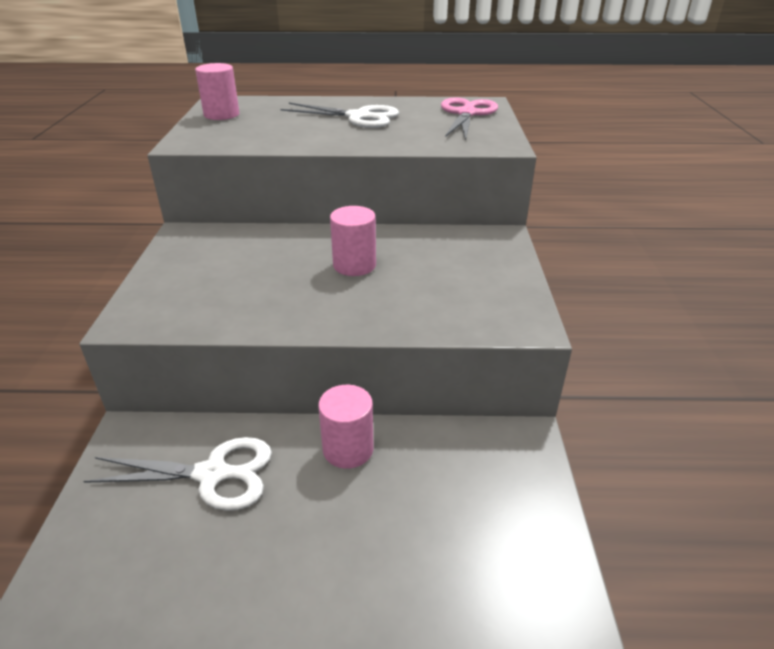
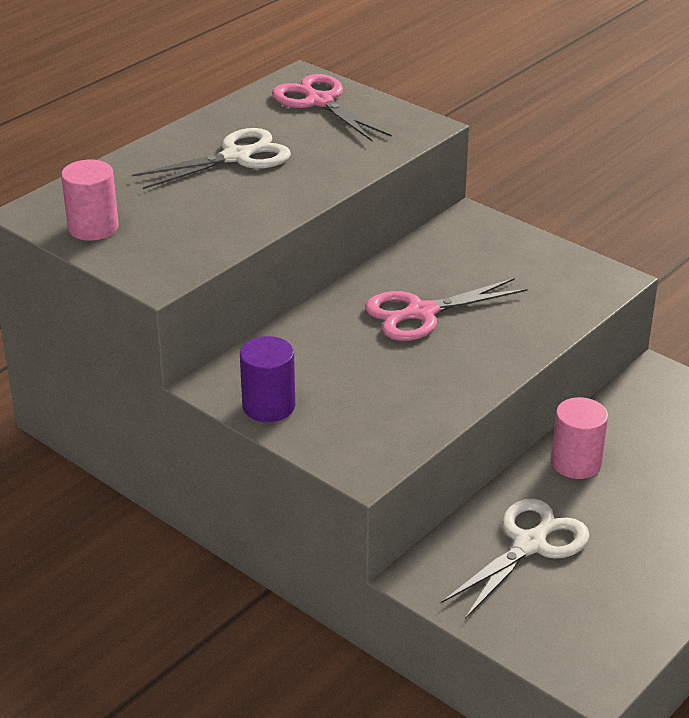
camera: 50 degrees left, 0 degrees up
pink cylinder [330,206,376,276] -> pink scissors [365,278,527,341]
none -> purple cylinder [240,336,295,422]

